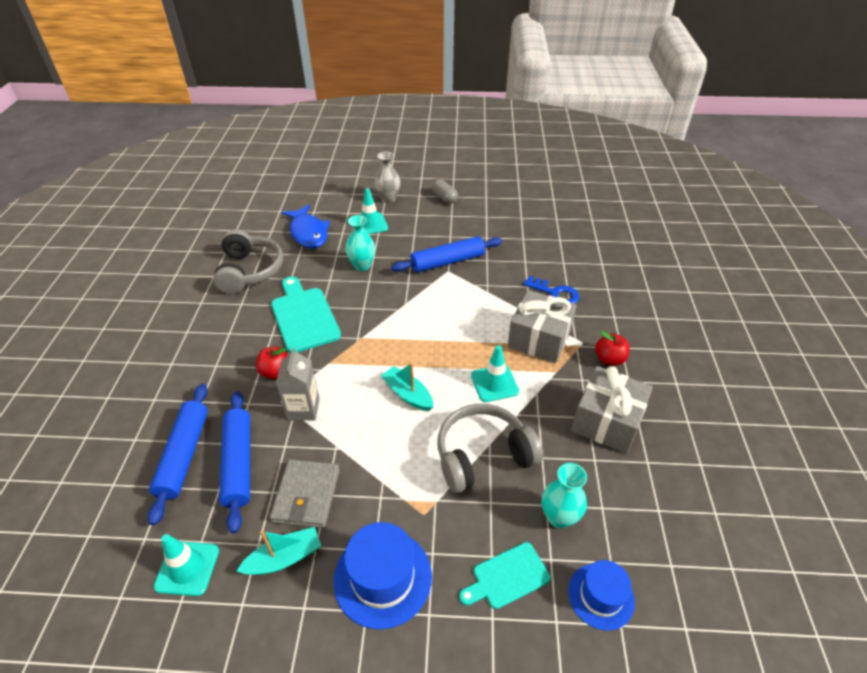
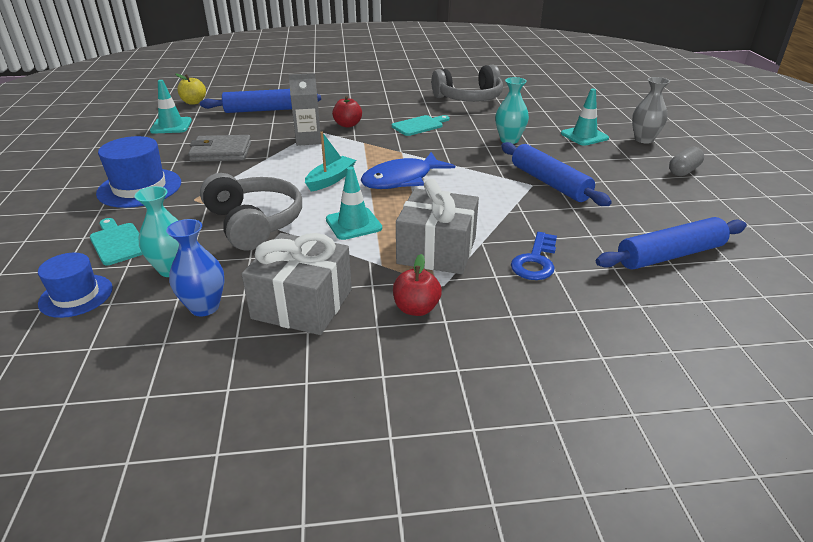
camera: 80 degrees right, 10 degrees down
blue rolling pin [219,392,250,534] -> blue rolling pin moved to [596,217,747,269]
turquoise boat [237,527,321,575] -> none
turquoise cutting board [271,277,341,353] -> turquoise cutting board [392,115,449,136], size x0.60
blue fish [281,205,330,248] -> blue fish moved to [360,152,455,189]
none -> blue vase [166,219,224,316]
none -> yellow apple [175,73,206,105]

